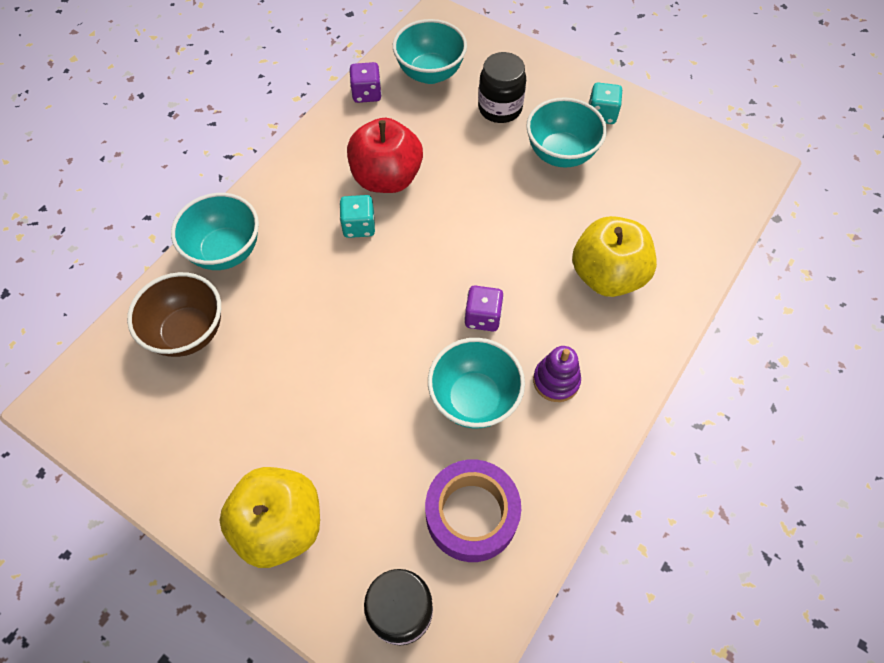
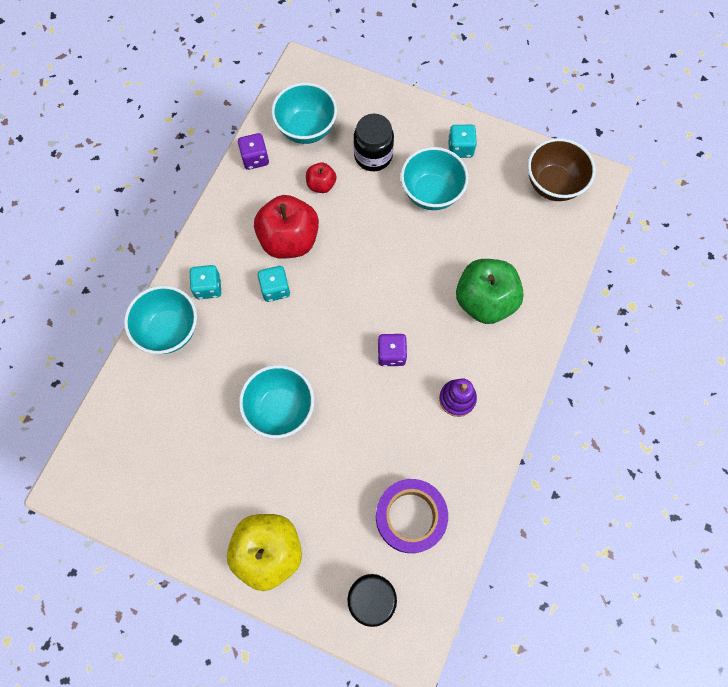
camera: 10 degrees left, 10 degrees up
brown bowl [127,272,221,357] -> brown bowl moved to [528,138,596,201]
turquoise bowl [428,338,525,428] -> turquoise bowl moved to [239,365,314,439]
yellow apple [572,216,657,297] -> green apple [456,259,524,324]
none -> turquoise dice [189,265,221,299]
none -> red apple [306,162,337,193]

